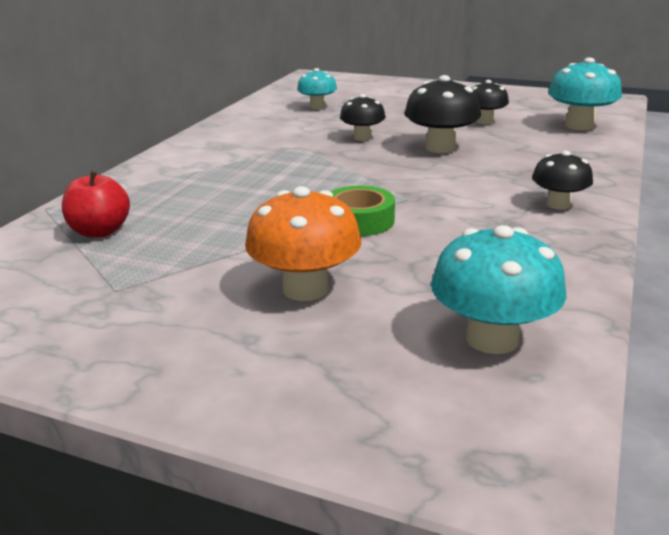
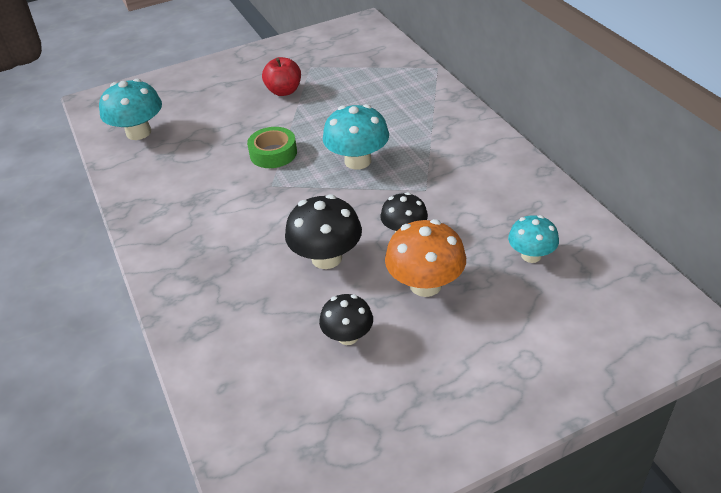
camera: 135 degrees right, 15 degrees up
red apple [62,171,130,238] -> red apple moved to [262,57,301,96]
orange mushroom [245,186,362,301] -> orange mushroom moved to [385,219,466,297]
black mushroom [532,151,593,210] -> none
turquoise mushroom [548,57,622,130] -> turquoise mushroom moved to [323,104,389,170]

